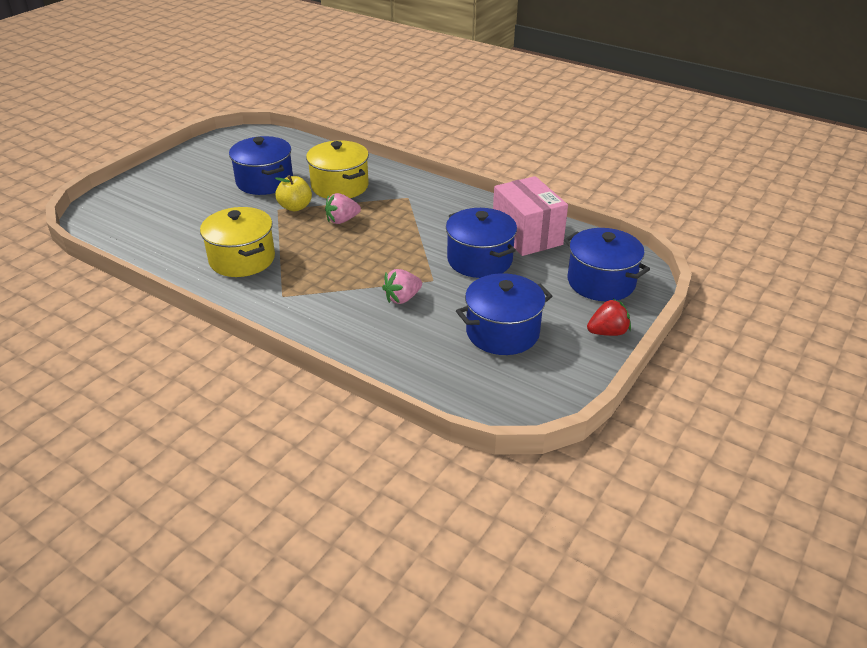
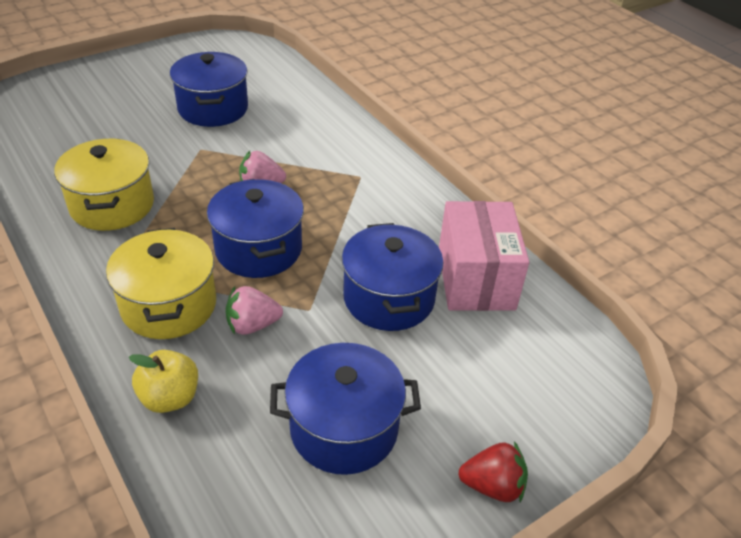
camera: 20 degrees right, 5 degrees up
yellow apple [275,175,312,211] -> yellow apple moved to [129,350,198,413]
yellow pot [306,140,369,199] -> yellow pot moved to [106,228,216,339]
blue pot [564,228,650,301] -> blue pot moved to [207,179,304,278]

